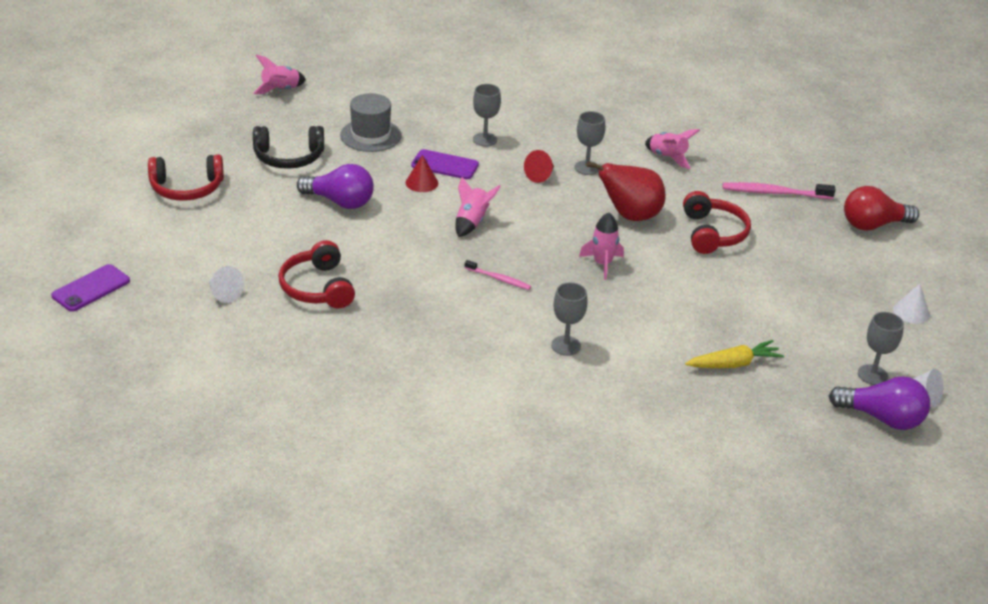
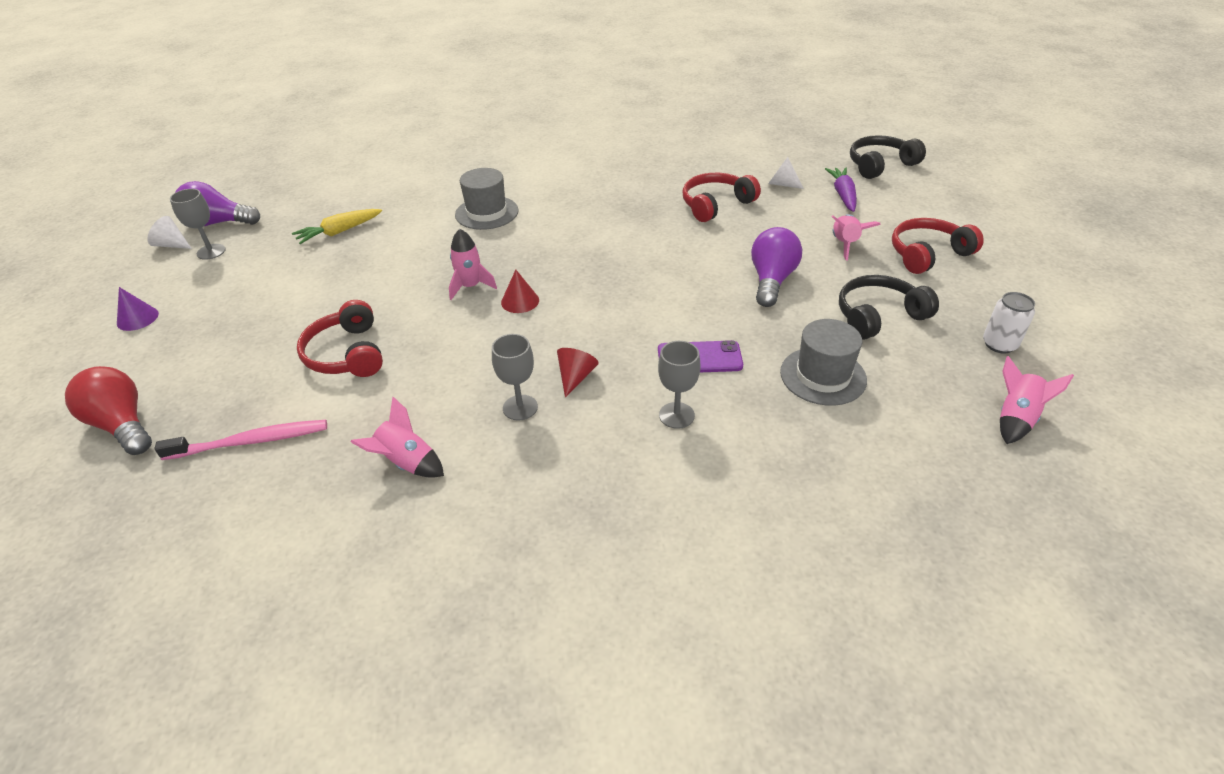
camera: 165 degrees right, 5 degrees up
purple phone [51,264,130,312] -> black headphones [850,135,926,179]
red headphones [279,240,355,308] -> red headphones turned 90 degrees counterclockwise [682,173,761,222]
purple light bulb [297,164,374,209] -> purple light bulb turned 105 degrees clockwise [751,227,802,307]
red cone [406,155,438,192] -> red cone moved to [501,270,539,313]
pink rocket [455,177,501,237] -> pink rocket moved to [832,214,881,261]
pink toothbrush [465,260,531,290] -> none
grey goblet [551,282,588,356] -> grey hat [455,168,519,230]
red pear [586,161,666,221] -> none
red light bulb [844,186,919,231] -> red light bulb turned 105 degrees counterclockwise [65,366,152,455]
white cone [893,284,930,324] -> purple cone [117,287,159,331]
none -> purple carrot [825,168,857,212]
none -> white can [983,292,1035,354]

